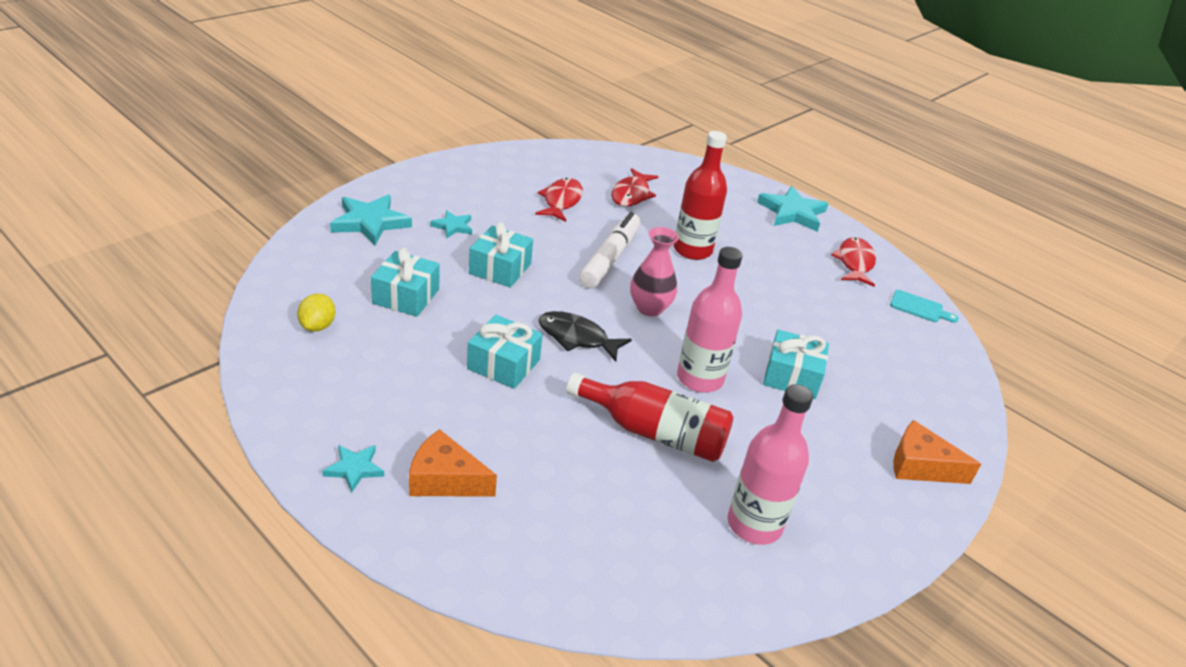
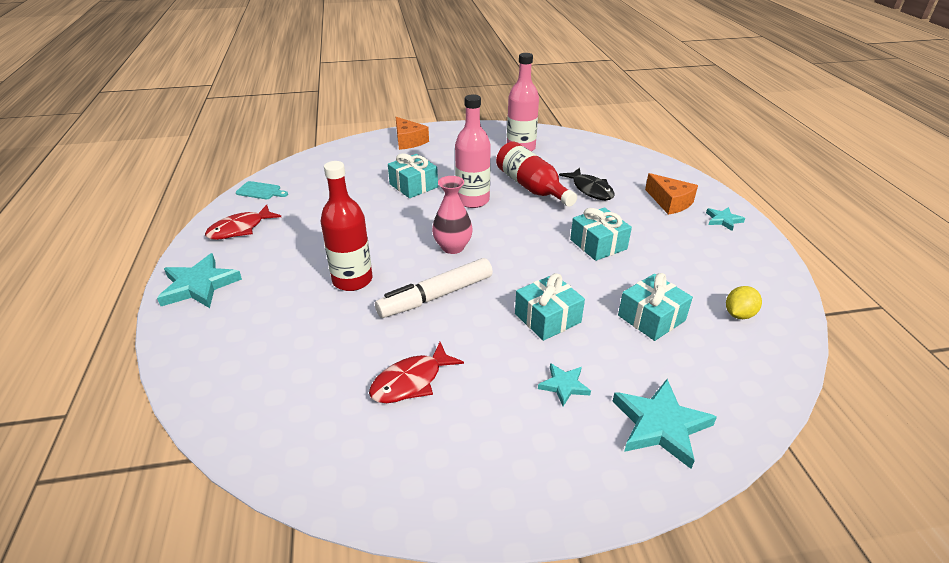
camera: 140 degrees left, 0 degrees up
black fish [538,311,632,362] -> black fish moved to [559,168,615,200]
red fish [611,168,659,207] -> none
turquoise cutting board [890,290,959,323] -> turquoise cutting board turned 135 degrees clockwise [236,181,288,199]

